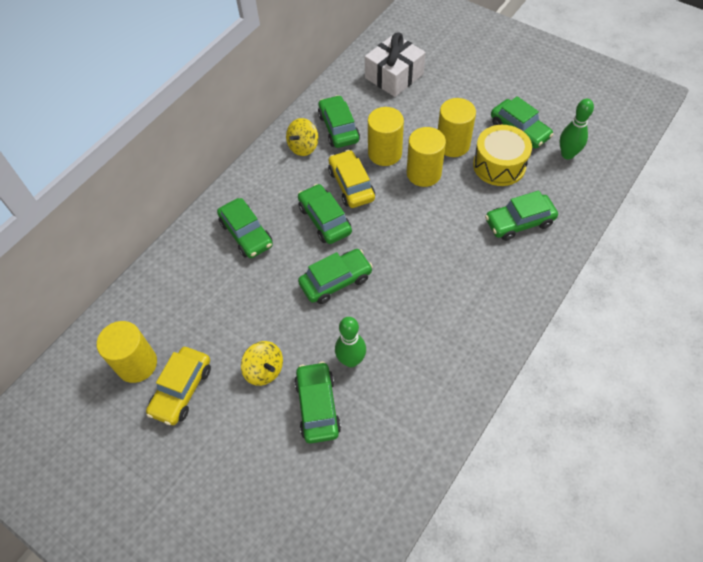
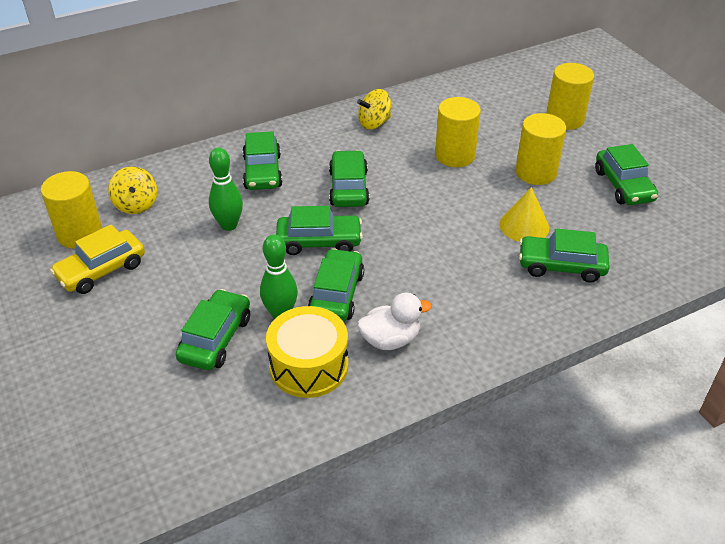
camera: 25 degrees right, 15 degrees down
yellow spinning top [241,341,283,386] -> yellow spinning top moved to [108,167,157,214]
green car [318,95,360,148] -> green car moved to [308,248,364,322]
yellow car [328,150,375,208] -> none
white gift [365,32,425,97] -> none
yellow cylinder [407,127,446,187] -> yellow cylinder moved to [546,63,594,130]
yellow drum [473,125,532,186] -> yellow drum moved to [266,306,348,398]
green bowling pin [560,99,594,159] -> green bowling pin moved to [209,148,243,231]
none -> white duck [357,293,432,350]
none -> yellow cone [499,187,549,242]

